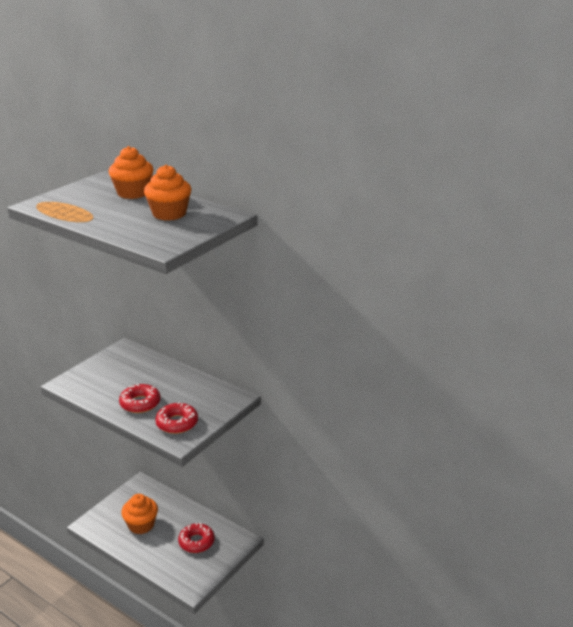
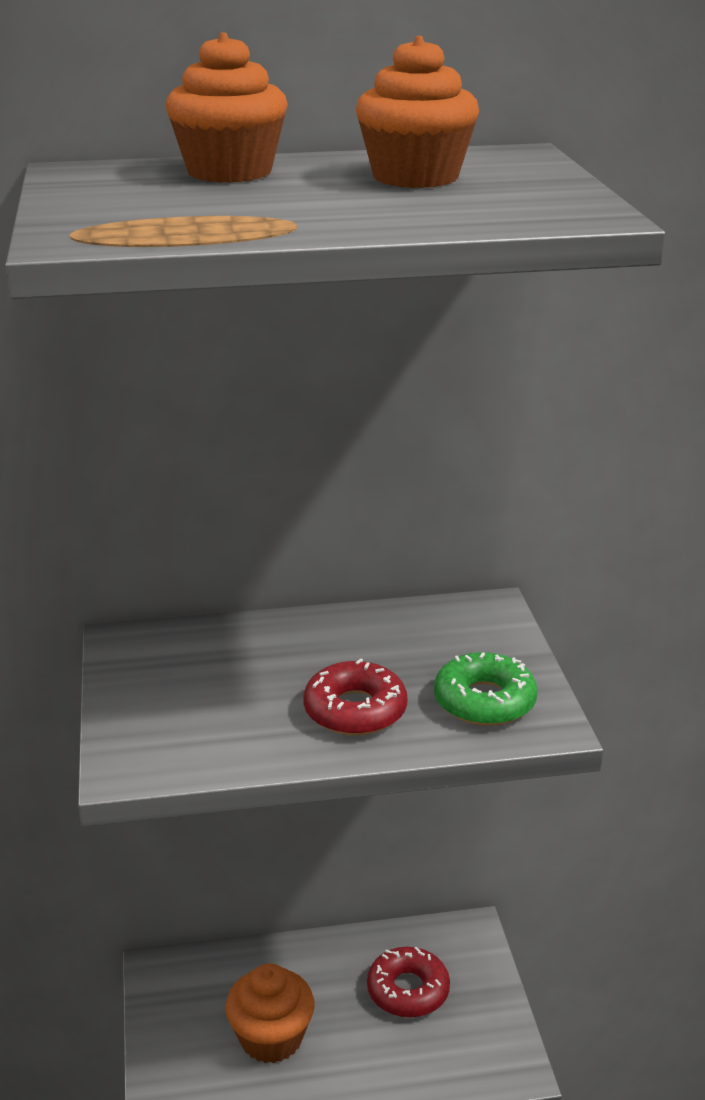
camera: 45 degrees left, 0 degrees up
red donut [155,402,198,434] -> green donut [434,652,538,726]

